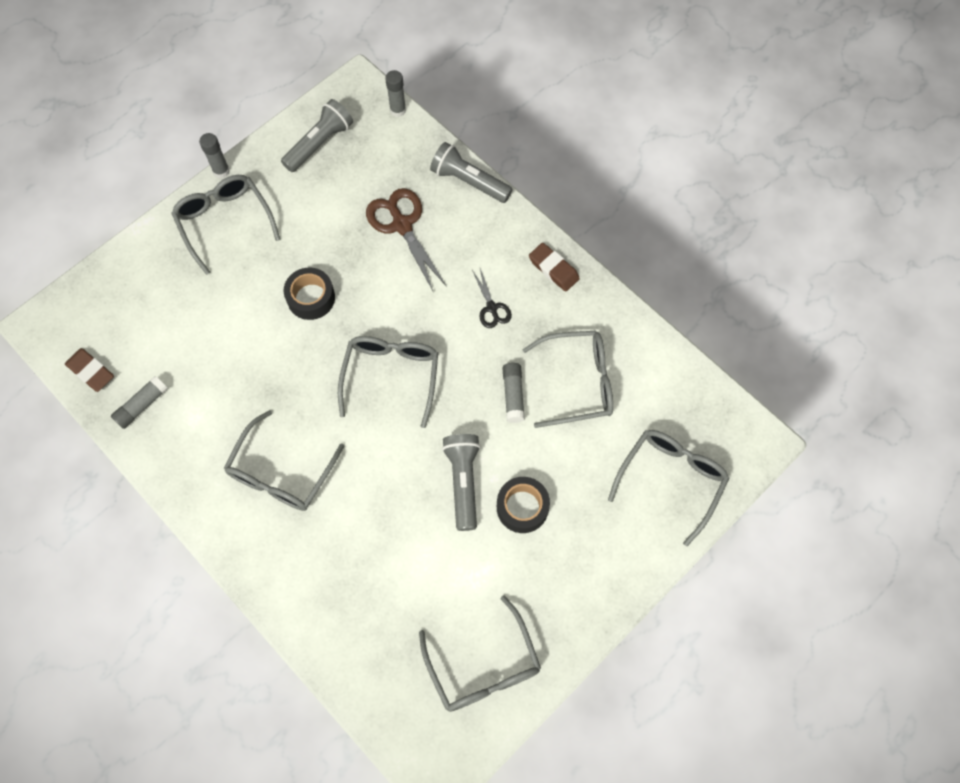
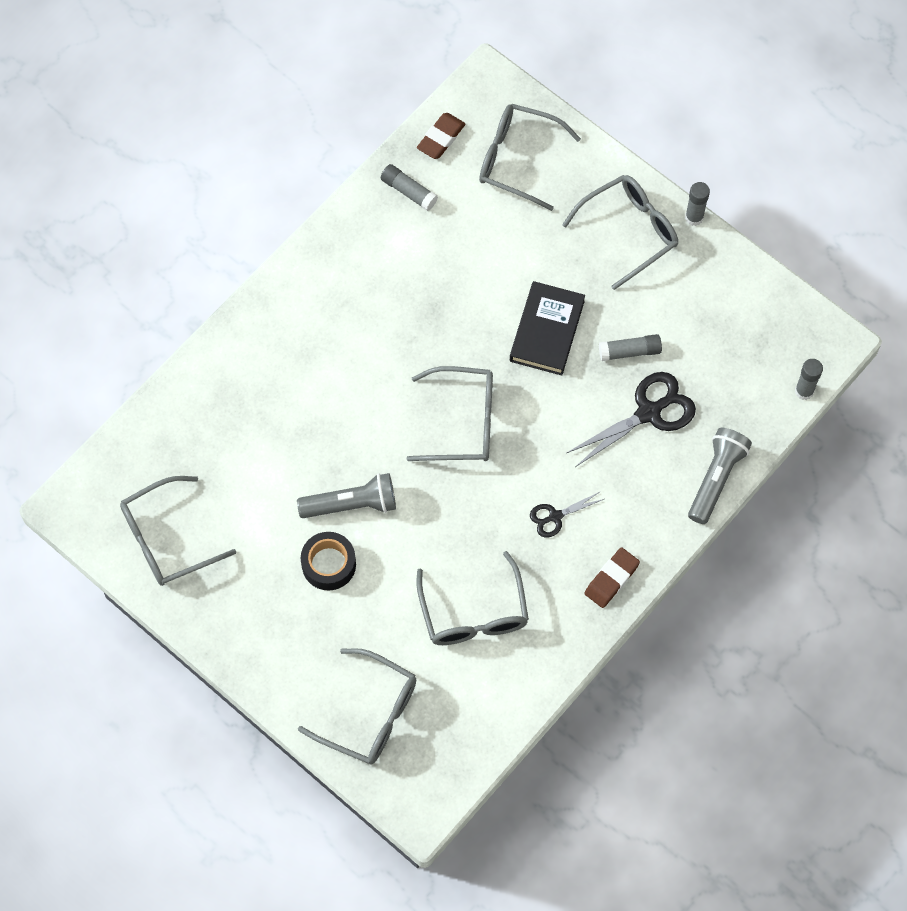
camera: 85 degrees right, 0 degrees up
grey glasses [224,410,344,511] -> grey glasses moved to [479,104,581,211]
grey flashlight [281,99,353,172] -> none
black tape [284,268,335,320] -> black book [510,281,585,376]
brown scissors [366,188,447,293] -> black scissors [567,372,696,467]
grey glue stick [503,363,525,423] -> grey glue stick moved to [599,334,662,361]

